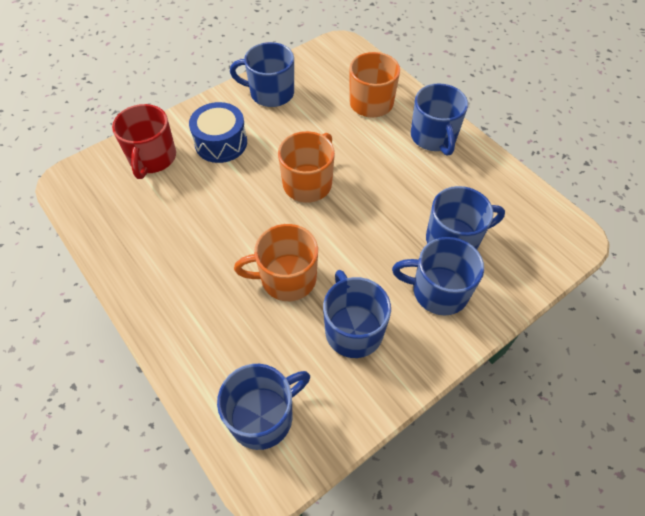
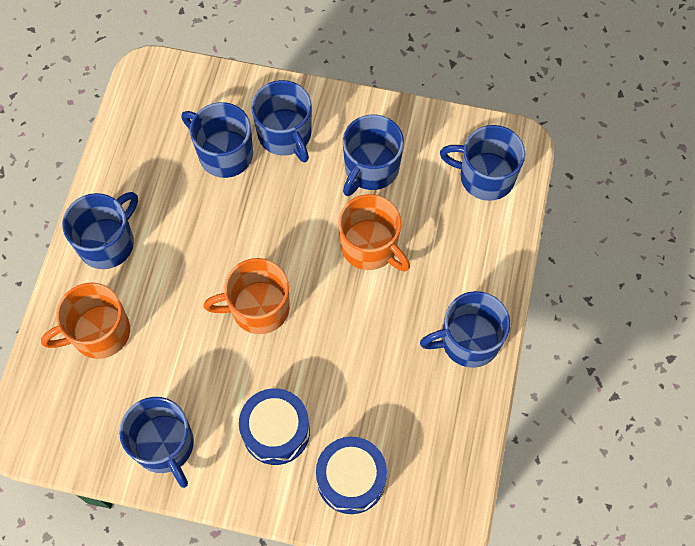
camera: 130 degrees left, 10 degrees up
red mug [112,104,176,179] -> blue drum [316,437,387,514]
none -> blue mug [420,291,510,368]

